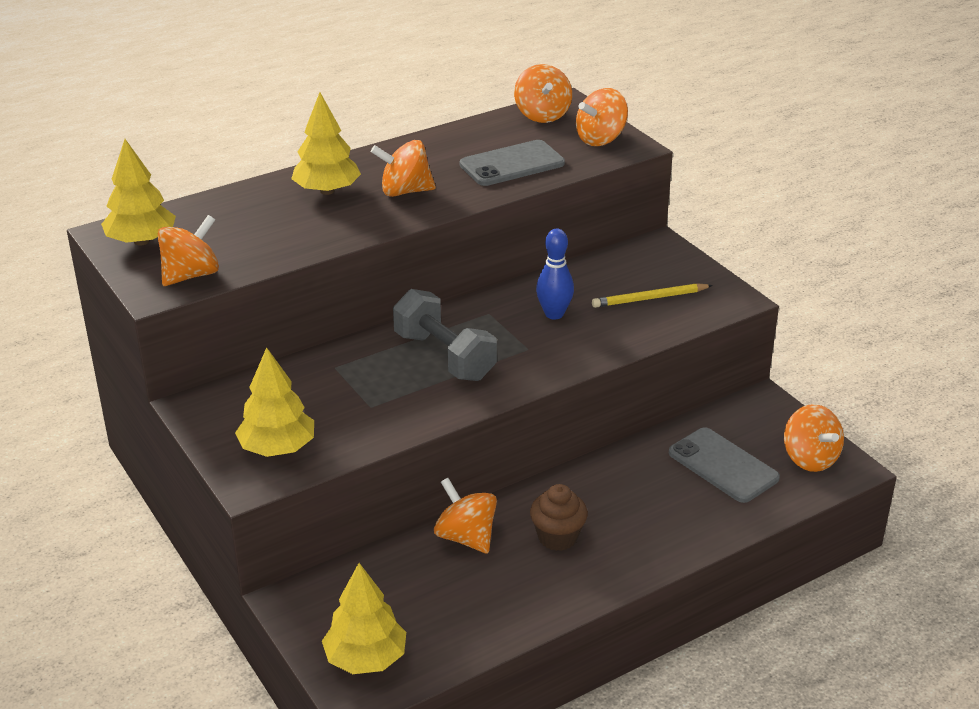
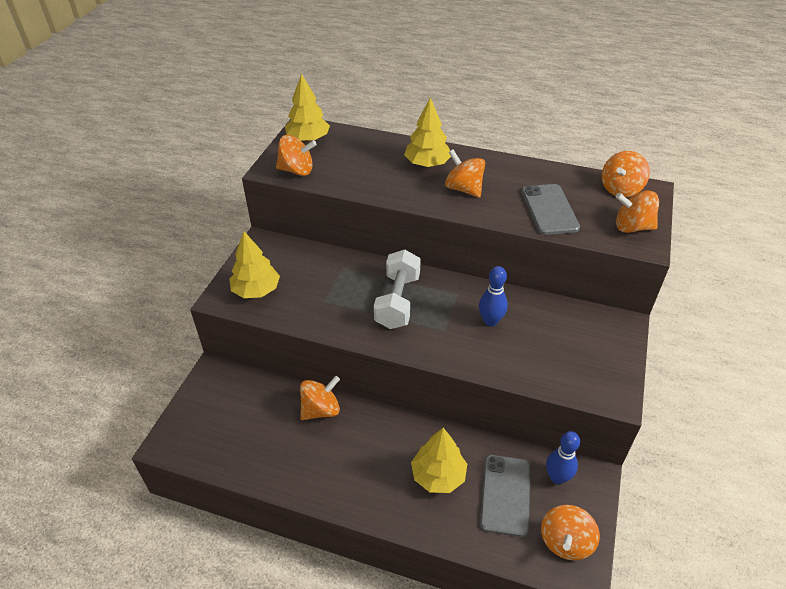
camera: 50 degrees right, 10 degrees up
yellow tree [322,563,406,674] -> yellow tree moved to [411,428,467,493]
grey dumbbell [393,289,497,381] -> white dumbbell [374,250,421,329]
orange spinning top [434,478,497,554] -> orange spinning top turned 45 degrees clockwise [300,376,340,420]
grey phone [460,140,565,186] -> grey phone turned 60 degrees clockwise [521,184,580,235]
brown cupcake [530,484,588,551] -> none
yellow pencil [592,283,713,308] -> none
none -> blue bowling pin [546,431,580,484]

